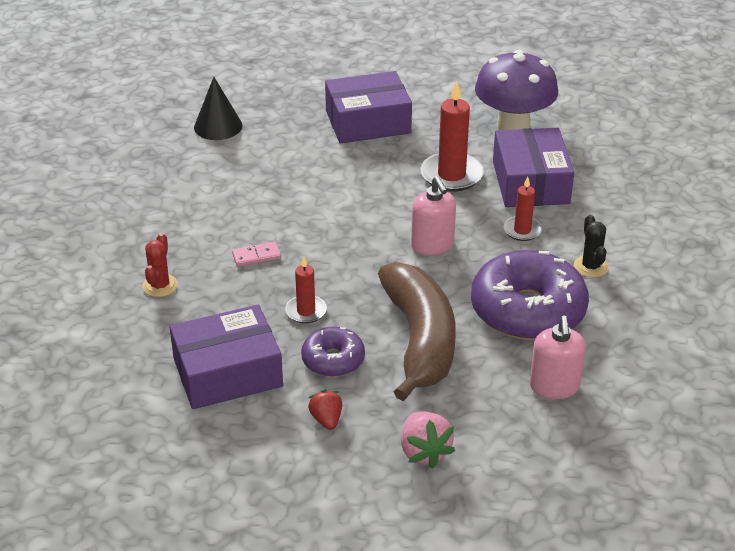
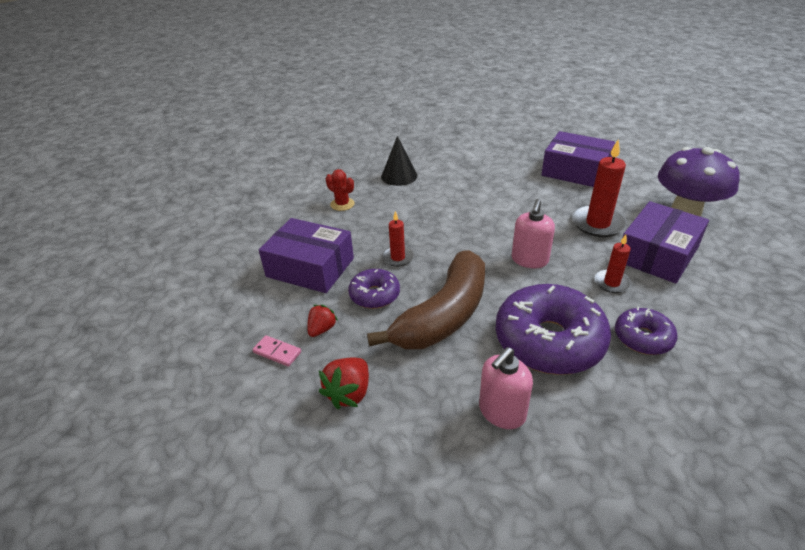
camera: 45 degrees right, 0 degrees up
red cactus [142,233,178,297] -> red cactus turned 75 degrees clockwise [326,169,355,211]
black cone [194,77,242,140] -> black cone moved to [381,136,417,186]
pink domino [232,242,281,266] -> pink domino moved to [252,335,301,367]
pink strawberry [401,411,455,468] -> red strawberry [319,358,369,409]
black cactus [574,215,609,278] -> purple donut [615,307,677,355]

